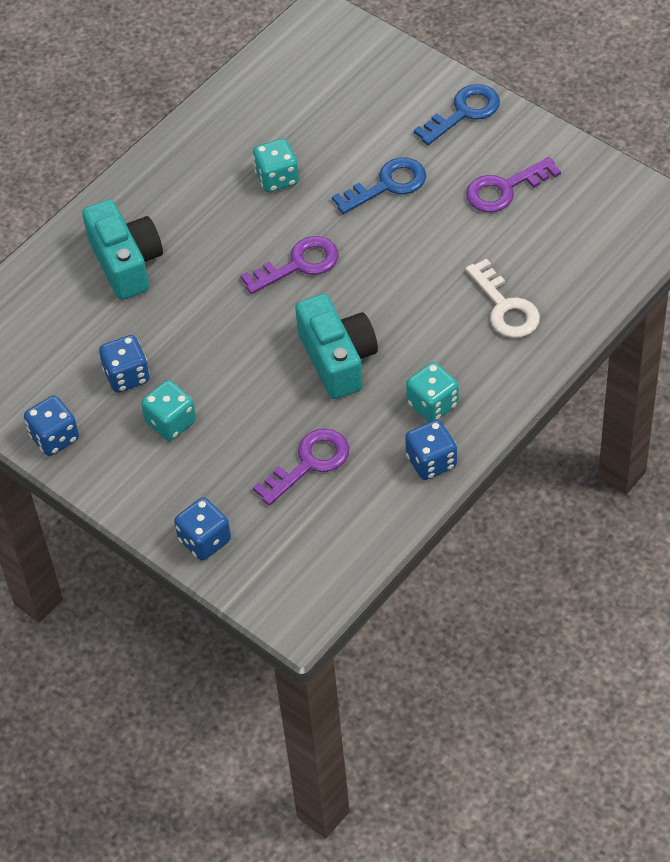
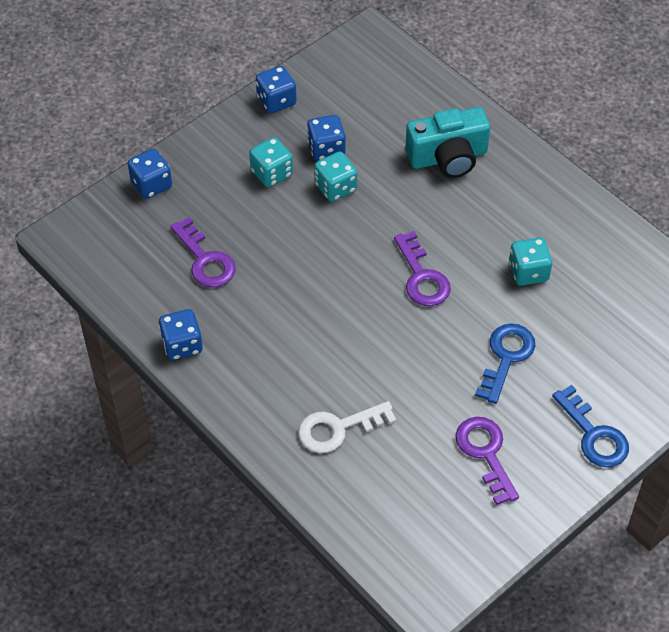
camera: 95 degrees right, 0 degrees up
turquoise camera [295,294,378,399] -> none
blue key [332,157,426,214] -> blue key turned 135 degrees counterclockwise [475,323,535,404]
turquoise dice [406,362,459,422] -> turquoise dice moved to [314,151,357,202]

